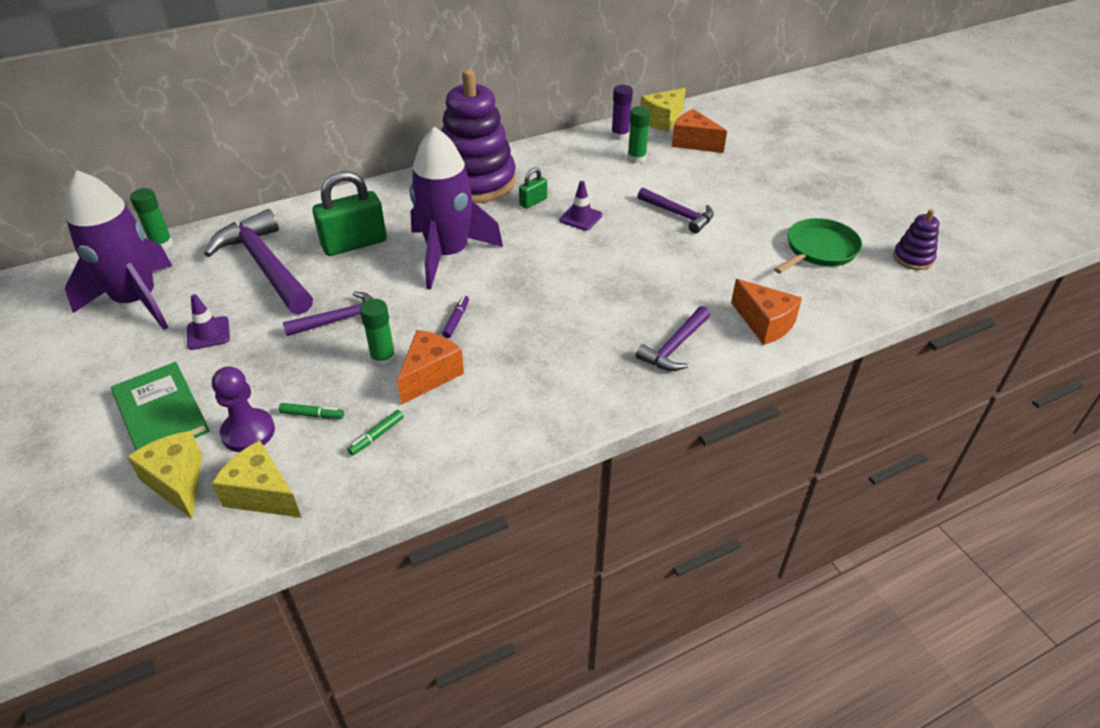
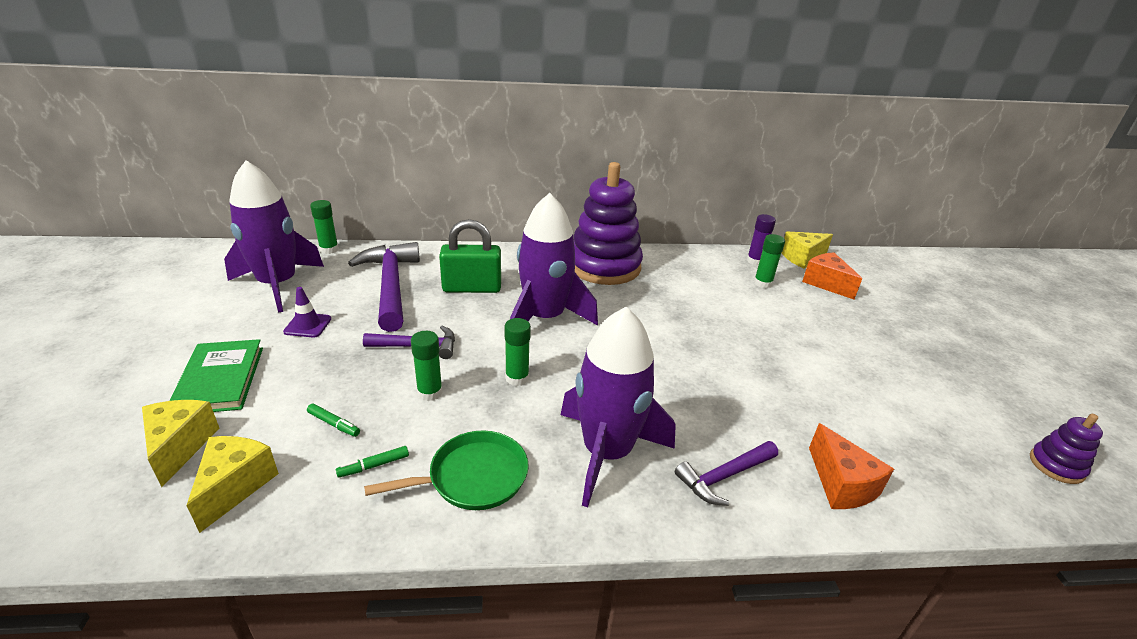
camera: 20 degrees right, 10 degrees down
purple pawn [212,367,275,452] -> none
yellow cheese [212,441,302,518] -> yellow cheese turned 45 degrees clockwise [186,436,279,533]
orange cheese [397,330,464,405] -> none
purple marker [442,296,469,338] -> green glue stick [504,318,531,386]
green padlock [519,168,547,209] -> none
purple traffic cone [560,181,602,231] -> none
purple hammer [637,187,714,233] -> none
green pan [774,218,862,274] -> green pan moved to [364,431,529,510]
none -> purple rocket [561,307,676,507]

